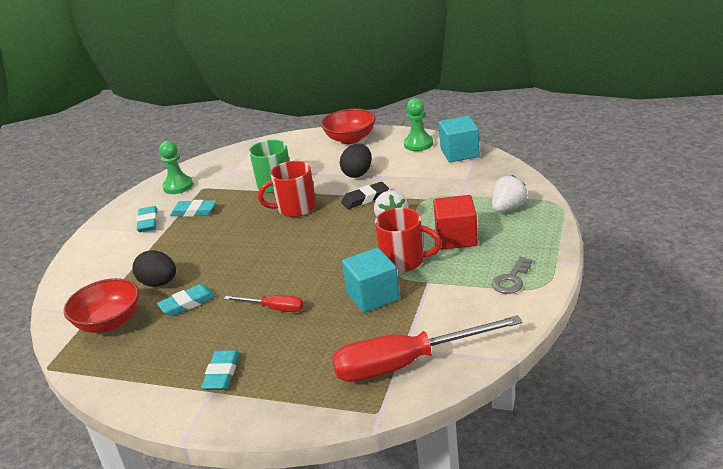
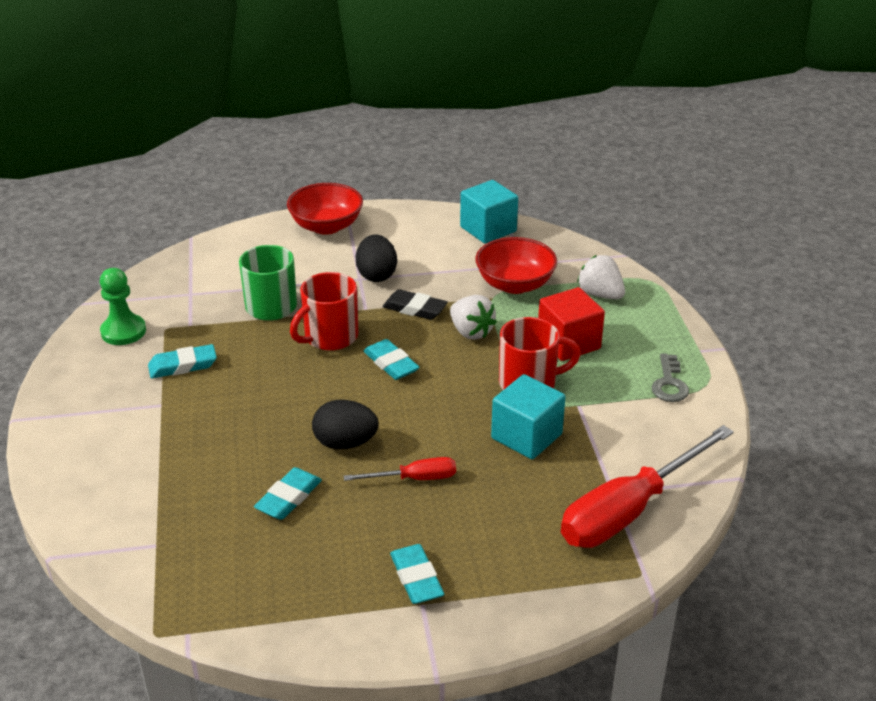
camera: 30 degrees left, 5 degrees up
red bowl [64,278,139,333] -> red bowl moved to [475,237,557,294]
black egg [132,250,176,287] -> black egg moved to [312,400,379,449]
turquoise eraser [136,206,158,232] -> turquoise eraser moved to [363,339,420,380]
black eraser [341,182,389,209] -> black eraser turned 75 degrees clockwise [382,289,448,320]
green pawn [404,98,433,151] -> none
white strawberry [492,175,528,212] -> white strawberry turned 60 degrees counterclockwise [577,255,625,299]

